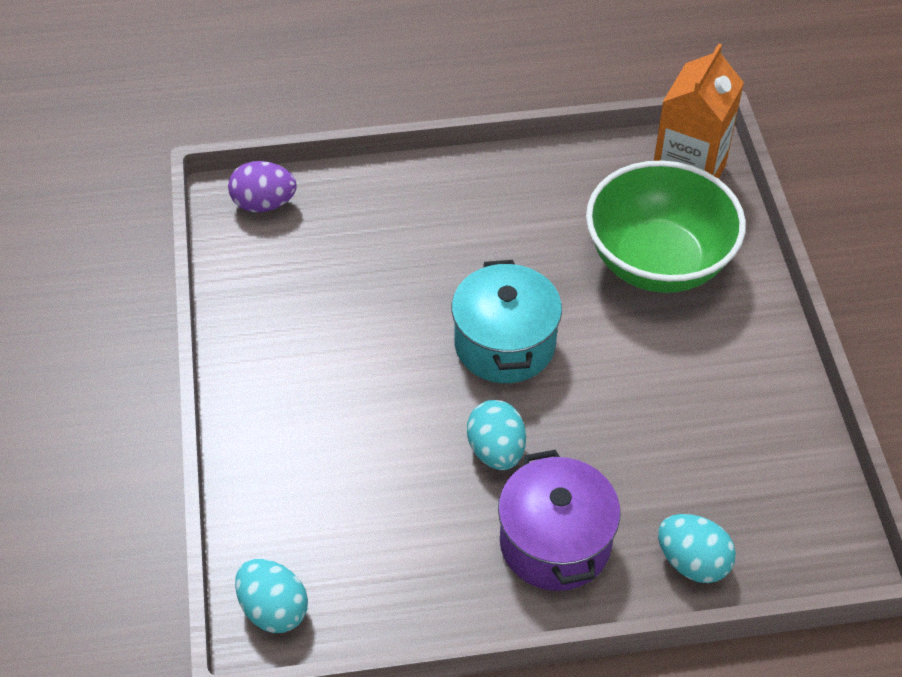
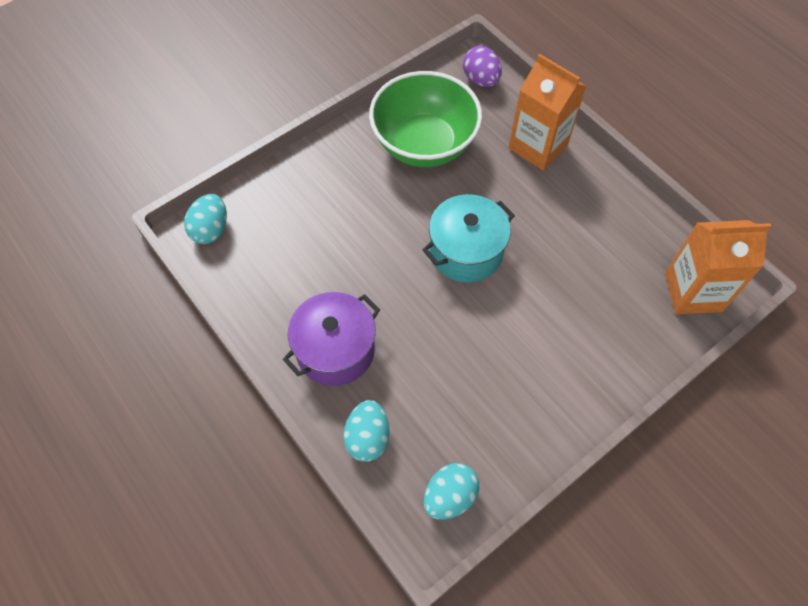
camera: 60 degrees right, 10 degrees up
turquoise egg [467,400,526,470] -> turquoise egg moved to [424,463,479,520]
green bowl [586,160,746,293] -> green bowl moved to [369,71,482,167]
none -> orange carton [509,54,586,171]

